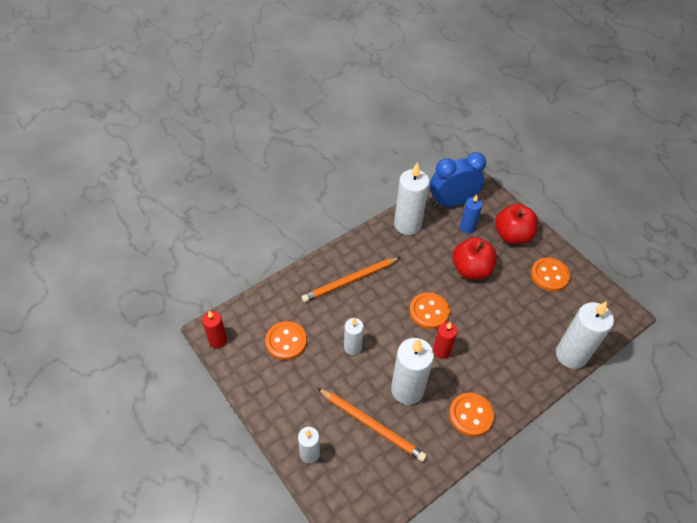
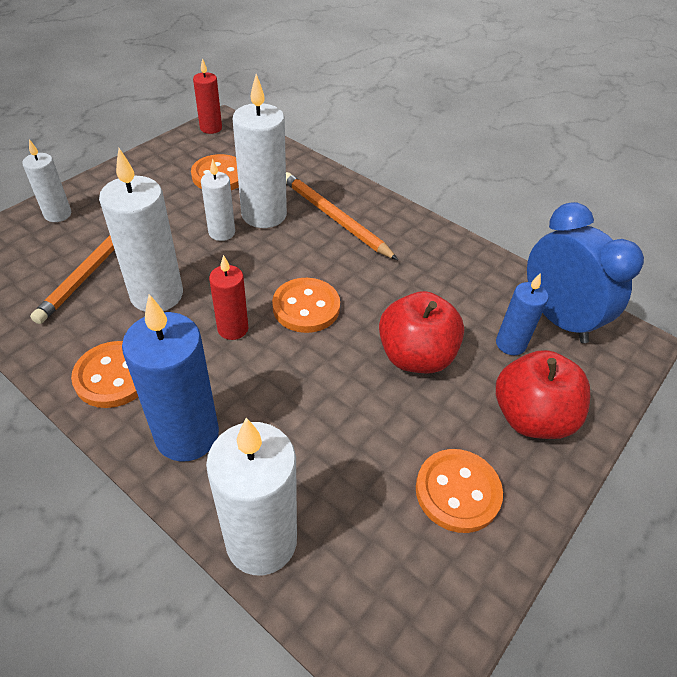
camera: 75 degrees right, 5 degrees down
white candle [394,162,430,235] -> white candle moved to [233,74,287,228]
none -> blue candle [122,294,219,462]

